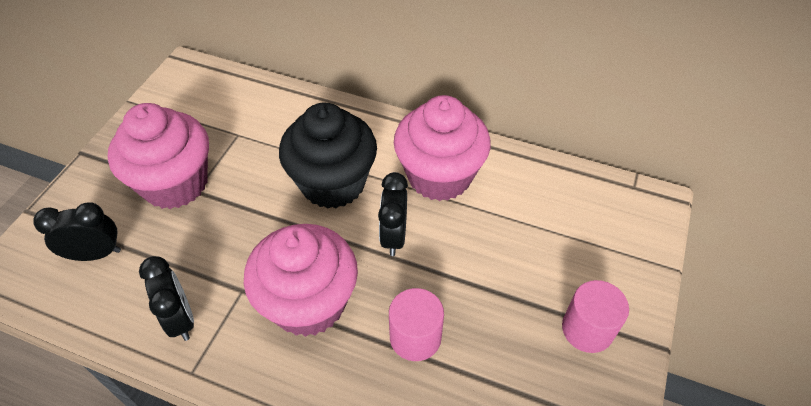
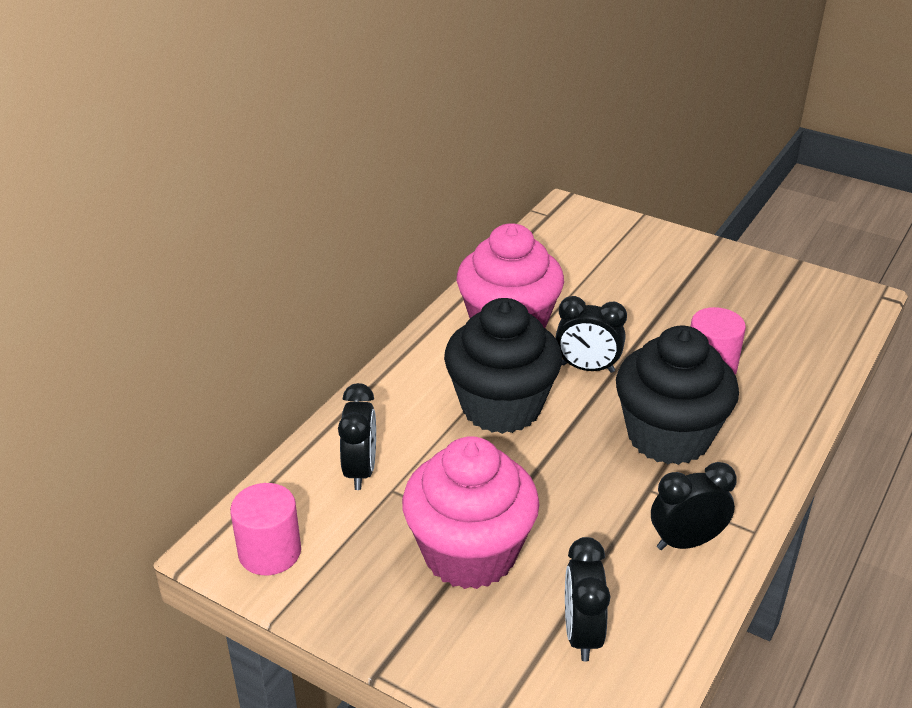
camera: 80 degrees left, 15 degrees down
pink cupcake [244,224,358,337] -> black cupcake [616,326,739,465]
pink cylinder [562,280,629,353] -> pink cylinder moved to [230,483,301,575]
none -> black clock [338,383,376,490]

